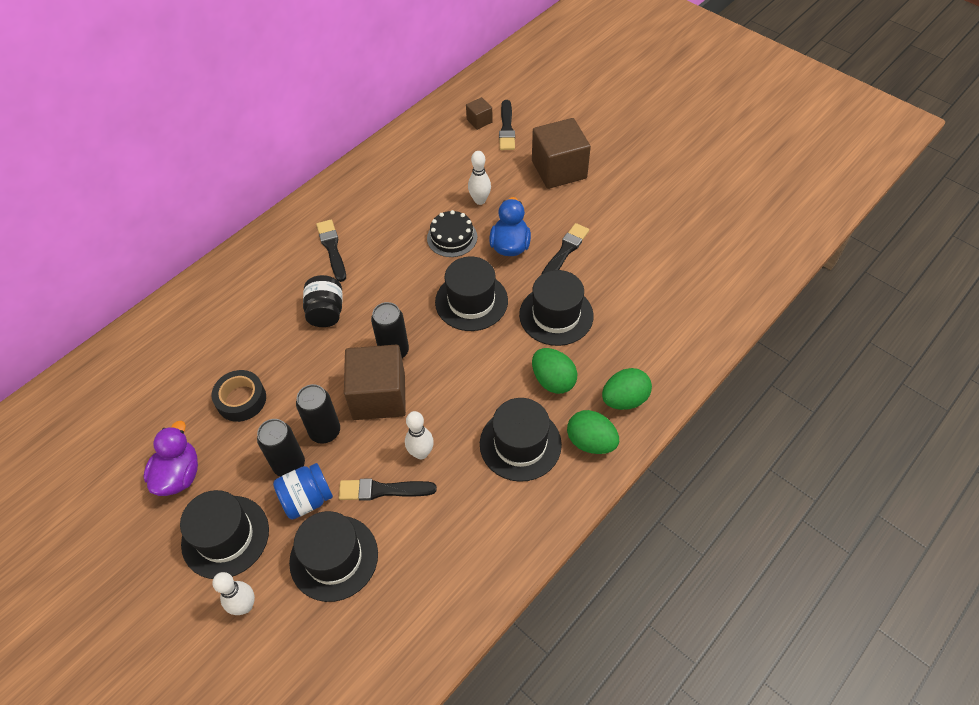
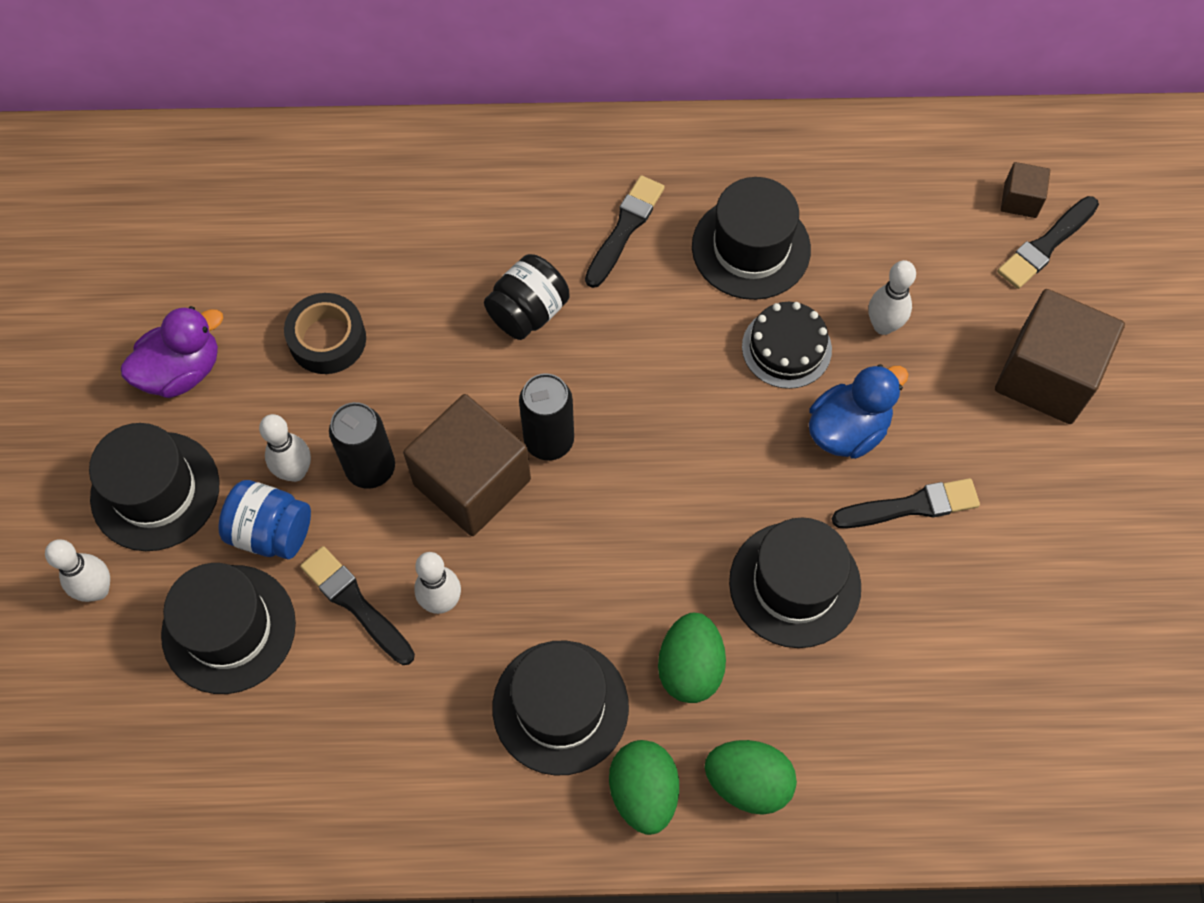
camera: 45 degrees right, 10 degrees up
black can [257,419,305,477] -> white bowling pin [259,414,311,482]
black hat [435,256,508,331] -> black hat moved to [692,177,811,300]

